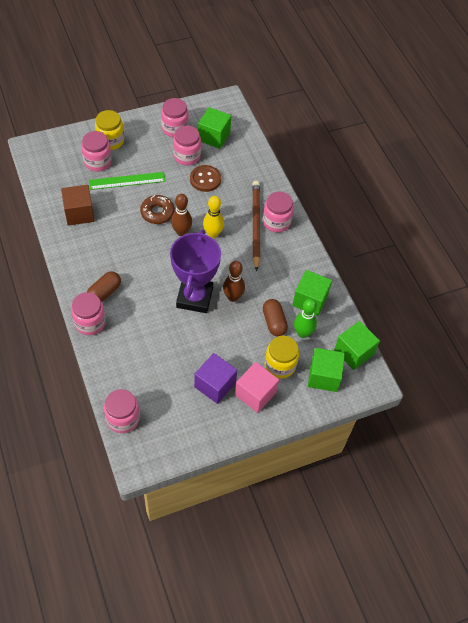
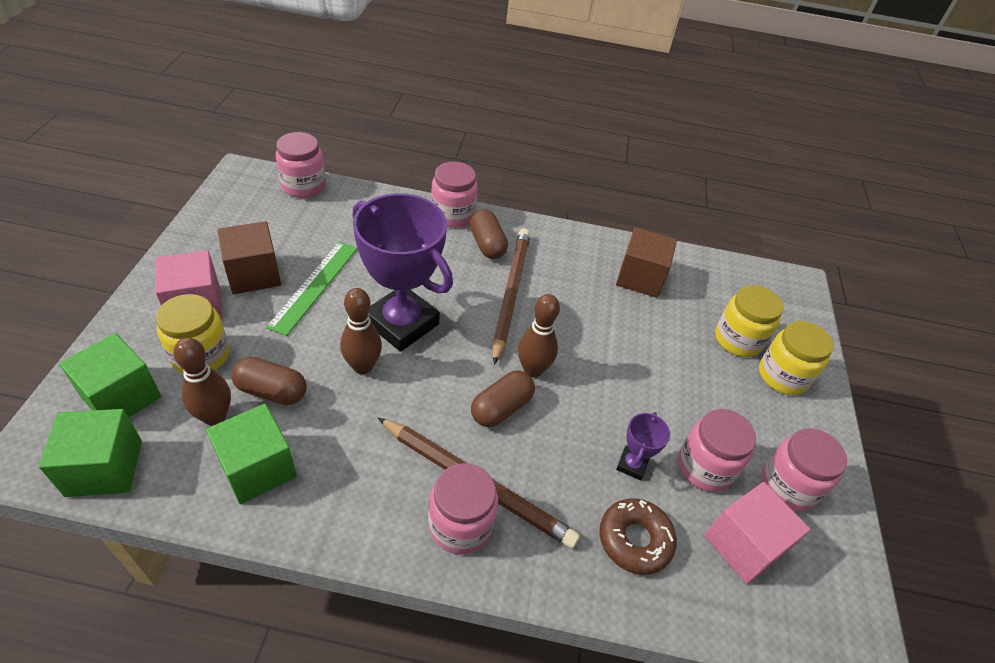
camera: 120 degrees right, 10 degrees down
pink jar [81,131,112,172] -> yellow jar [715,285,783,357]
green ruler [89,172,166,190] -> green ruler moved to [266,242,357,336]
brown donut [140,195,175,224] -> brown donut moved to [599,498,677,575]
brown button [190,165,221,192] -> purple trophy [616,412,670,480]
purple cube [194,353,237,404] -> brown cube [217,221,281,294]
green cube [198,107,231,149] -> pink cube [704,482,810,584]
yellow bowling pin [203,196,224,238] -> brown capsule [471,371,535,427]
green bowling pin [294,298,317,338] -> brown bowling pin [173,337,231,426]
none -> brown pencil [492,229,530,365]

